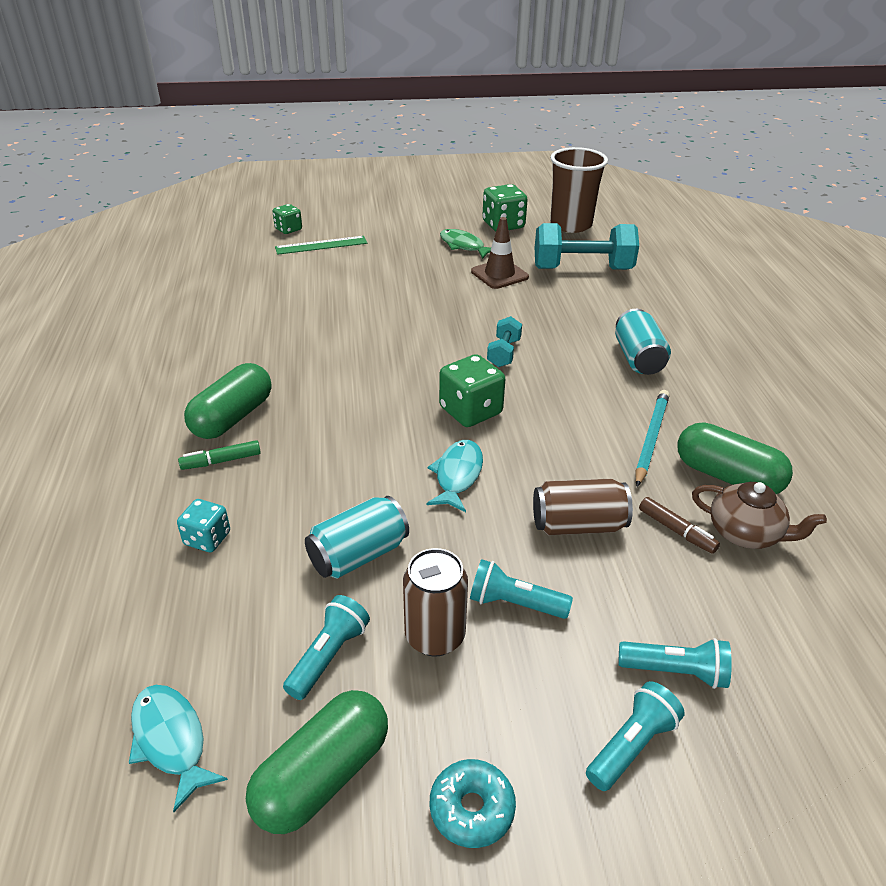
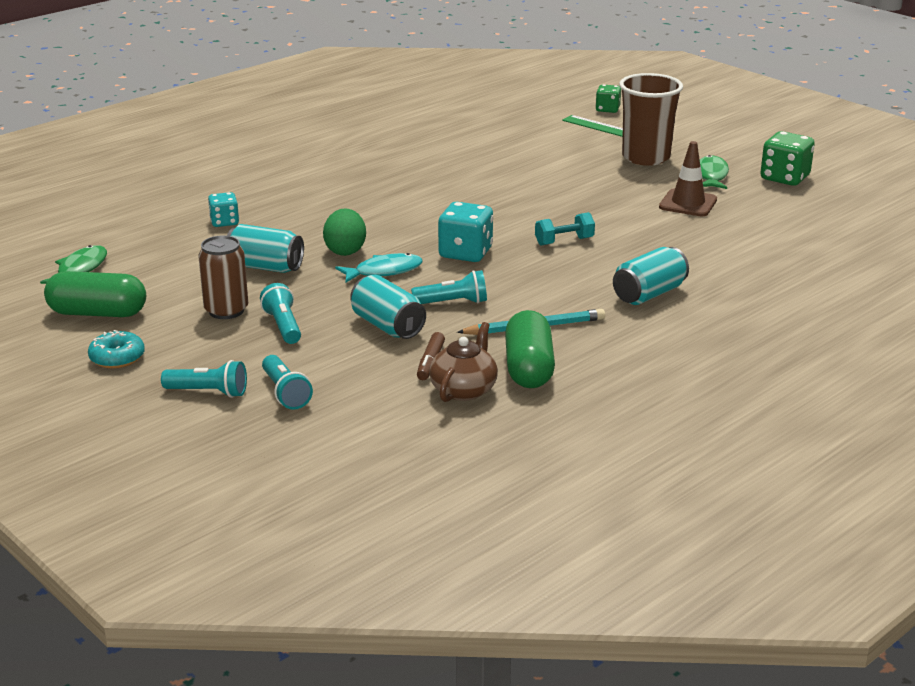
camera: 55 degrees right, 10 degrees down
turquoise fish [129,685,228,812] -> green fish [40,245,107,284]
green marker [178,440,261,470] -> none
green capsule [184,363,271,439] -> none
turquoise flashlight [283,595,370,700] -> turquoise flashlight moved to [411,270,487,304]
green dice [439,354,505,427] -> turquoise dice [438,202,493,262]
brown can [533,479,633,535] -> turquoise can [350,275,426,339]
turquoise dumbbell [535,223,639,270] -> none
brown cup [550,147,608,233] -> brown cup moved to [619,73,683,166]
brown teapot [692,482,827,549] -> brown teapot turned 150 degrees counterclockwise [429,322,498,402]
none -> green egg [323,208,366,256]

